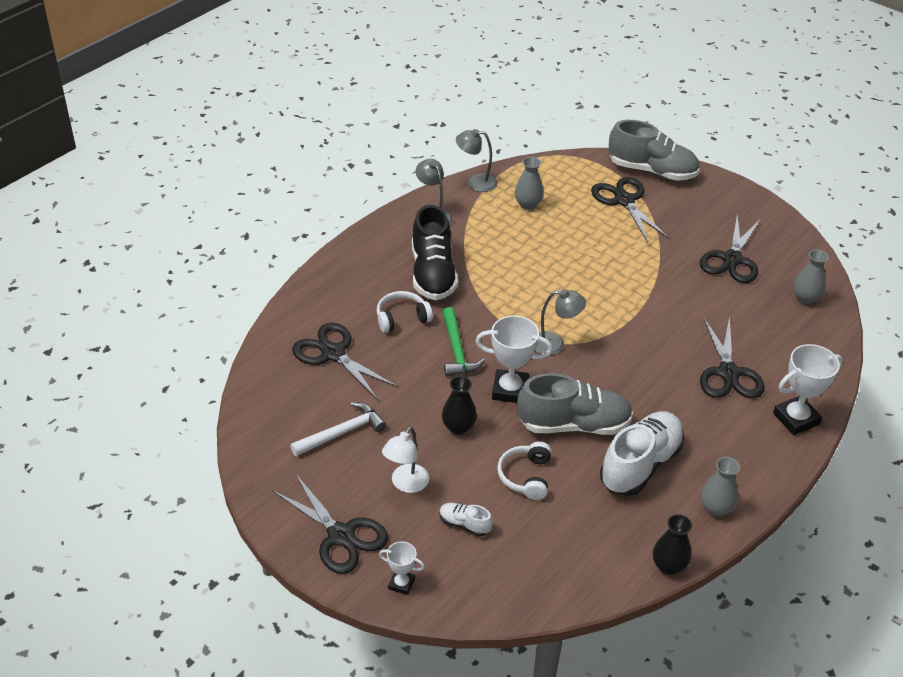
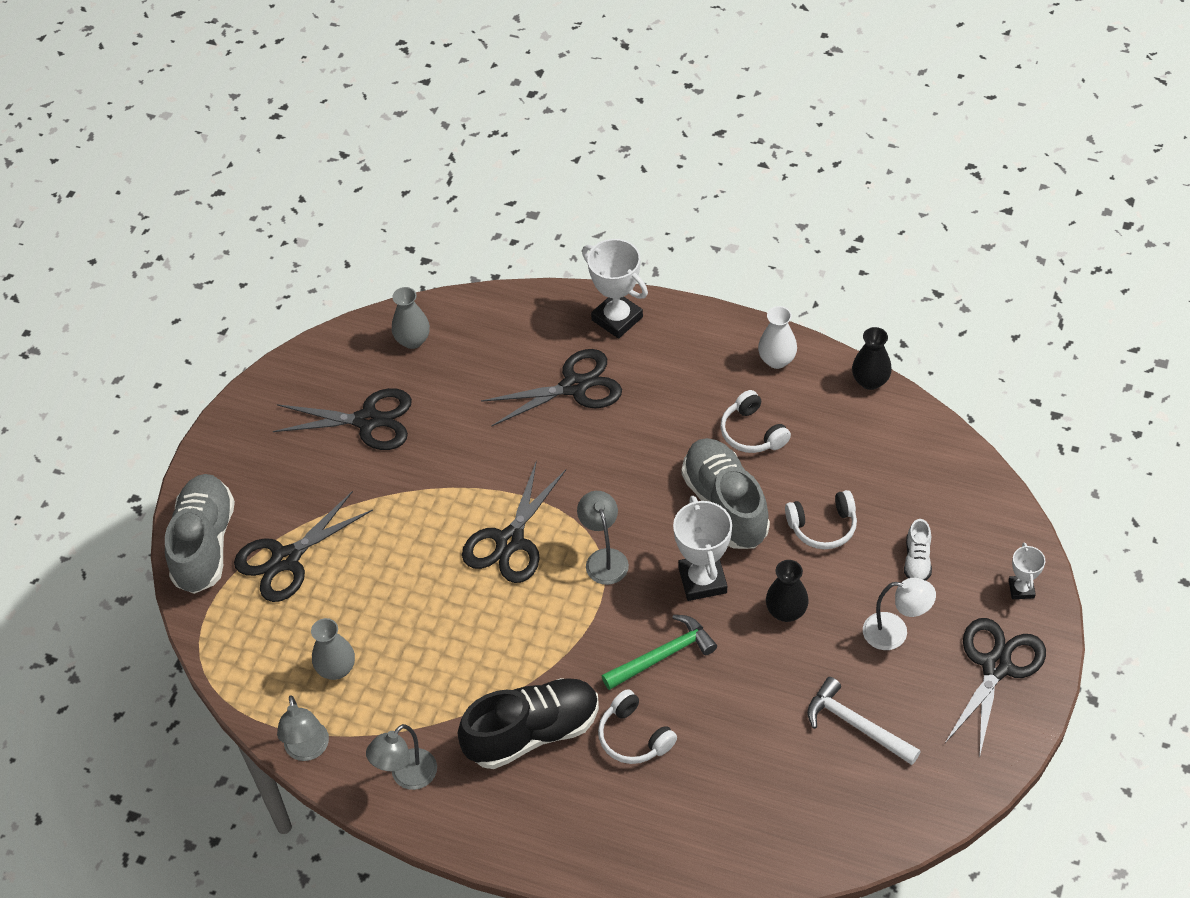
camera: 105 degrees left, 10 degrees up
black scissors [292,322,398,400] -> black scissors moved to [462,460,566,583]
white shoe [600,412,684,496] -> white headphones [720,390,791,453]
grey vase [701,457,740,517] -> white vase [758,306,797,369]

